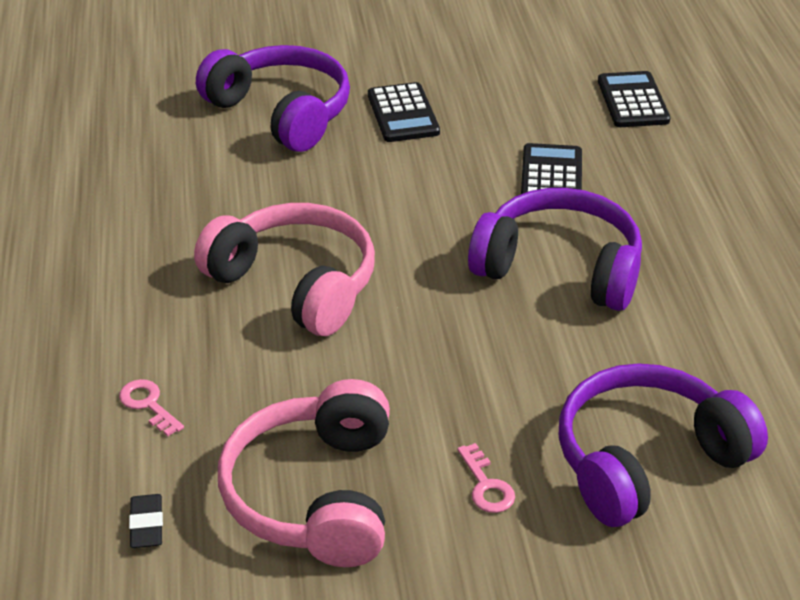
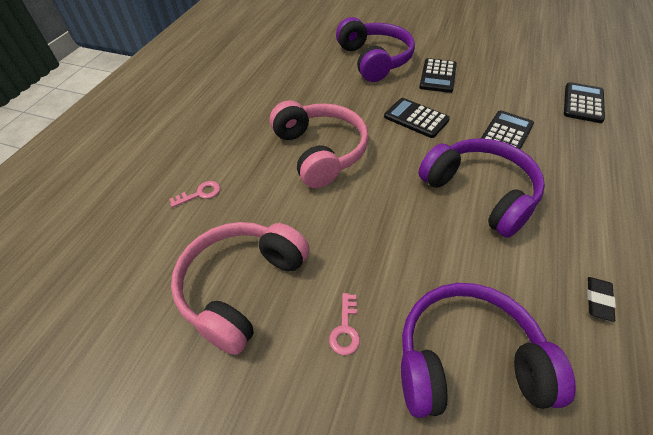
camera: 30 degrees right, 10 degrees up
pink key [119,379,184,436] -> pink key turned 75 degrees clockwise [169,181,220,208]
black eraser [129,494,163,548] -> black eraser moved to [587,277,616,322]
none -> black calculator [384,98,450,138]

